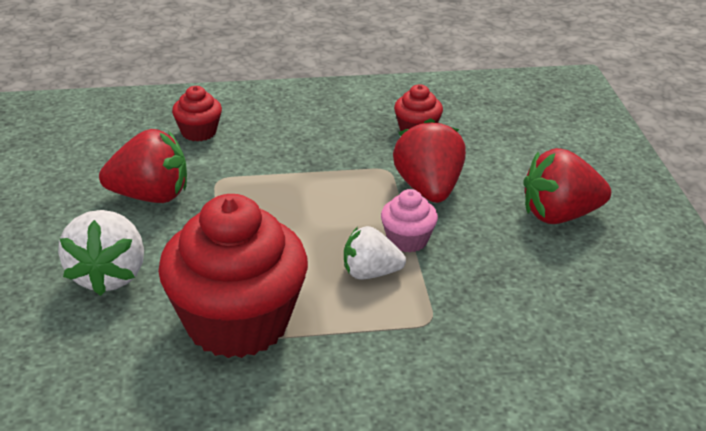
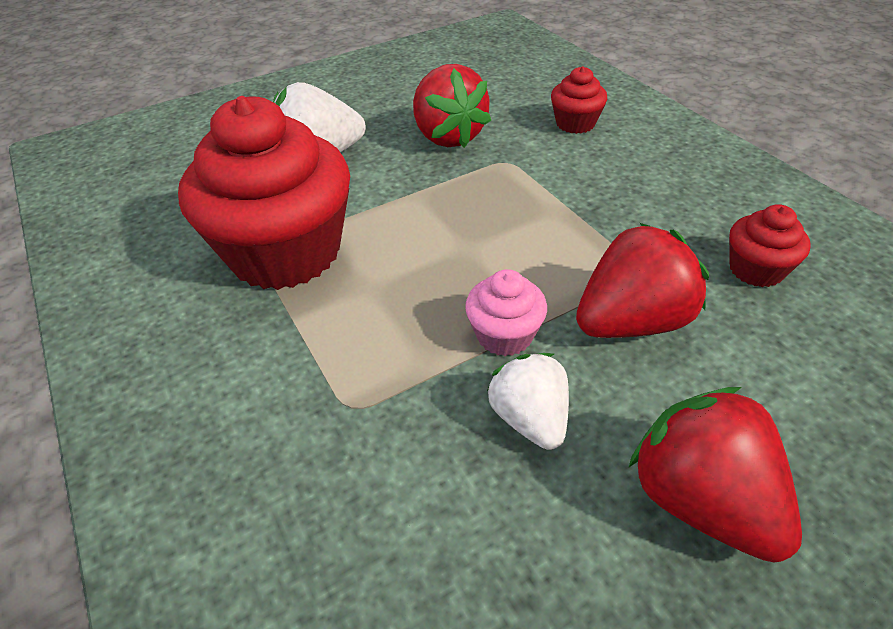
camera: 70 degrees right, 10 degrees up
white strawberry [344,226,406,279] -> white strawberry moved to [487,353,569,450]

